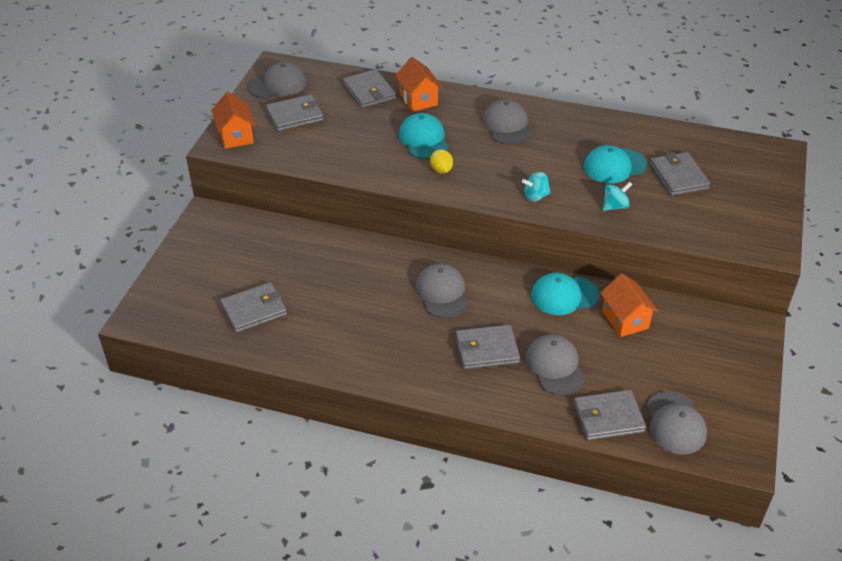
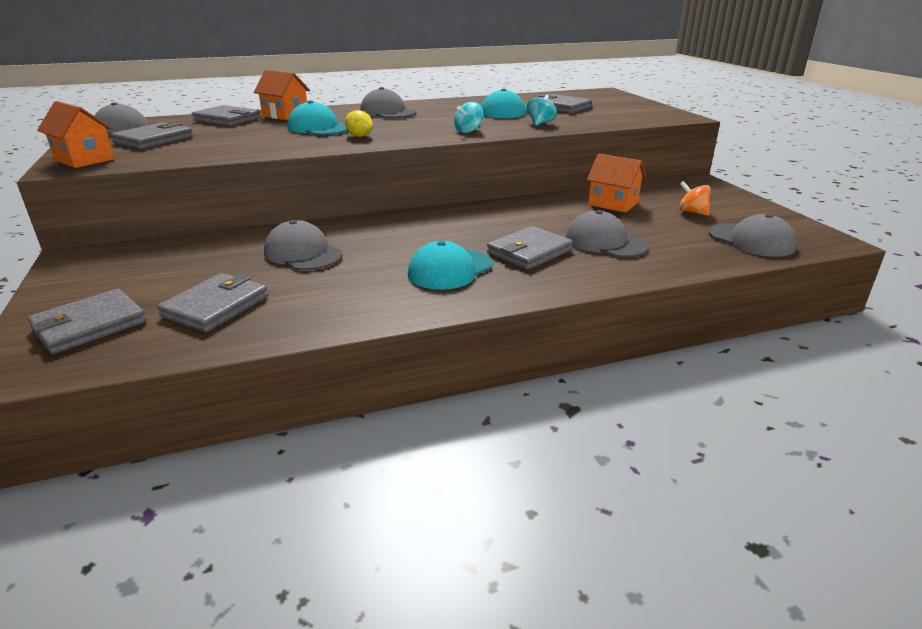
camera: 35 degrees left, 15 degrees down
grey cap [416,263,468,318] -> grey cap moved to [264,220,343,270]
turquoise cap [531,272,599,315] -> turquoise cap moved to [408,241,493,290]
grey wallet [573,390,646,441] -> grey wallet moved to [28,289,146,354]
none -> orange spinning top [679,181,711,216]

